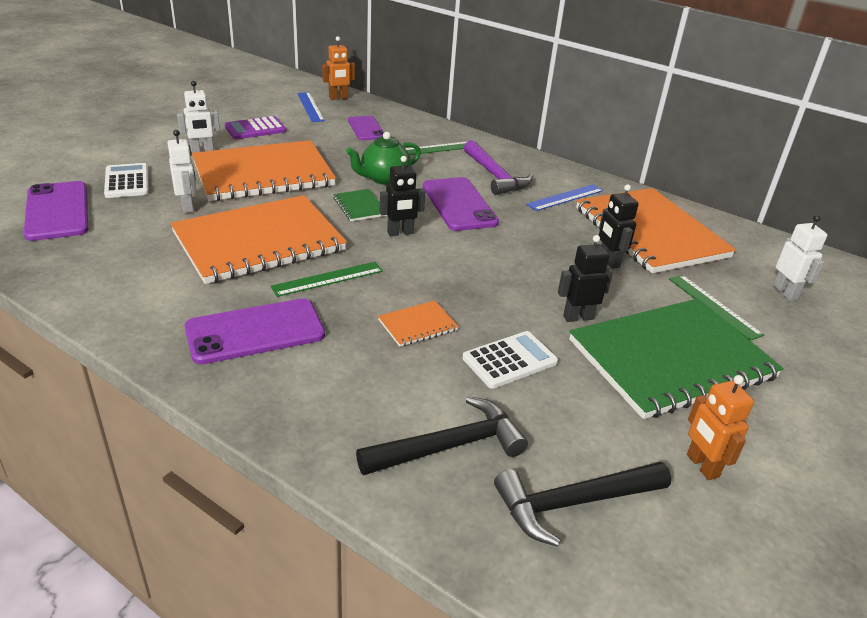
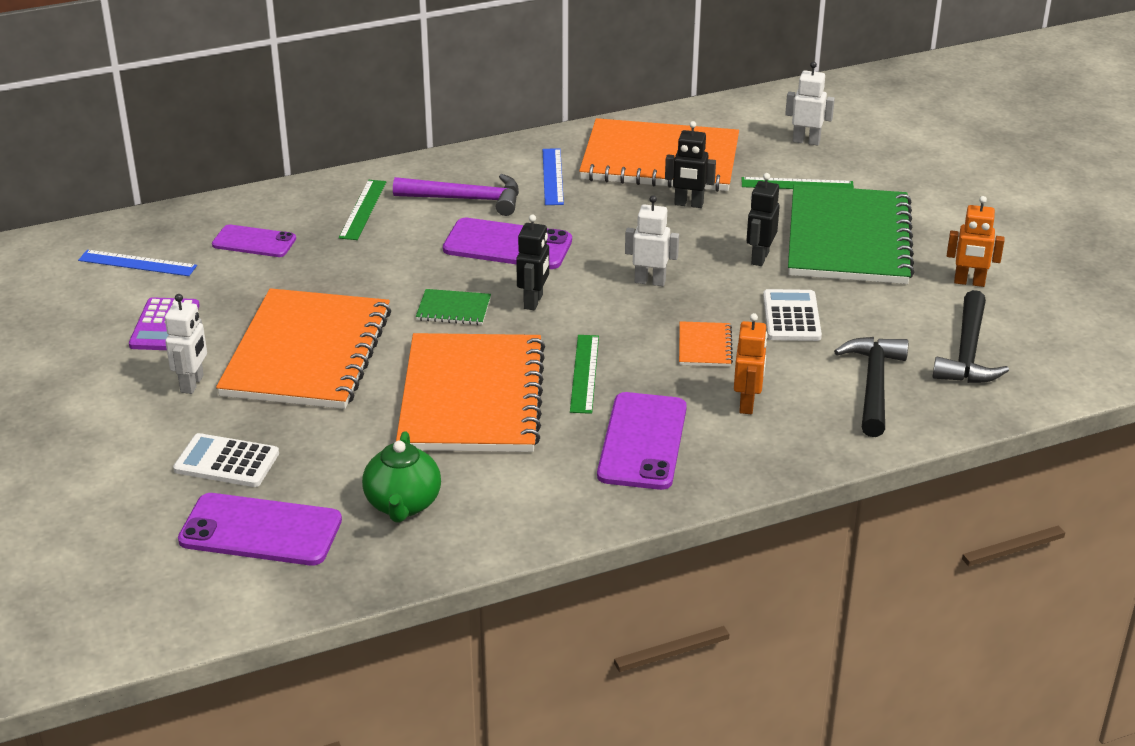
camera: 55 degrees left, 0 degrees up
white robot [167,130,197,213] -> white robot moved to [625,195,679,286]
orange robot [322,36,355,100] -> orange robot moved to [734,313,768,414]
green teapot [346,132,421,185] -> green teapot moved to [362,431,441,522]

